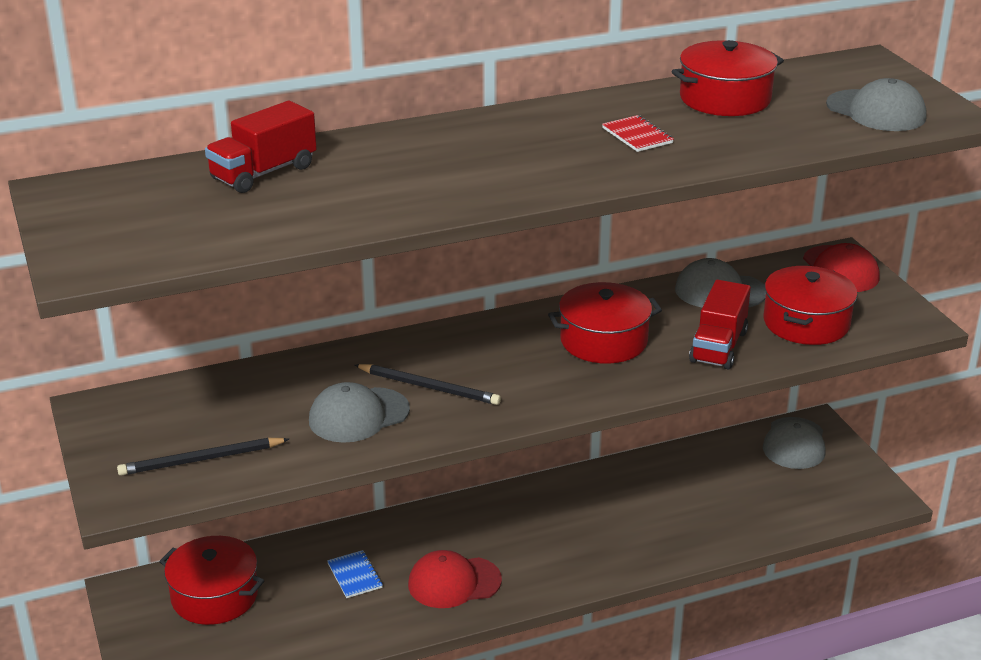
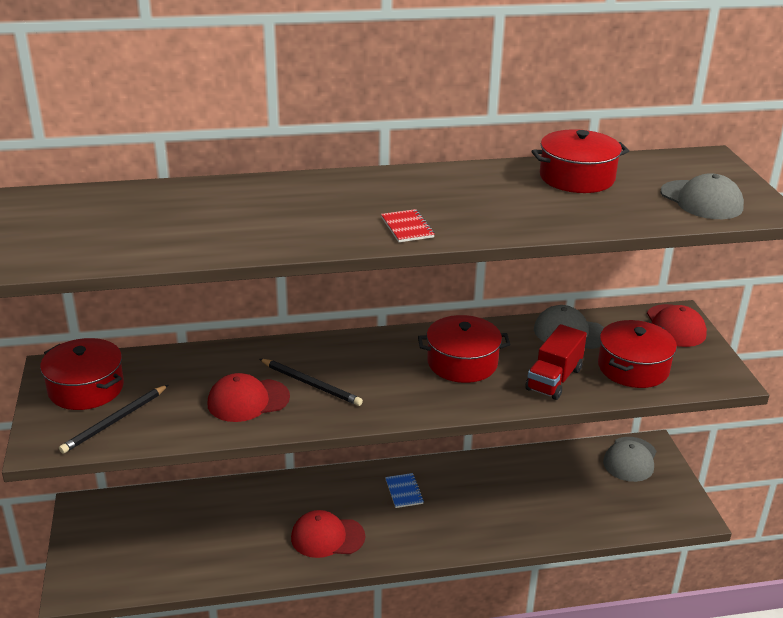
camera: 10 degrees right, 0 degrees up
black pencil [117,438,289,476] -> black pencil turned 45 degrees counterclockwise [59,385,168,454]
red pot [159,536,265,625] -> red pot moved to [40,338,124,410]
red truck [205,101,317,193] -> none
grey cap [309,382,410,443] -> red cap [207,373,290,422]
blue notebook [327,550,383,598] -> blue notebook moved to [385,473,424,508]
red notebook [602,115,674,152] -> red notebook moved to [381,209,435,242]

